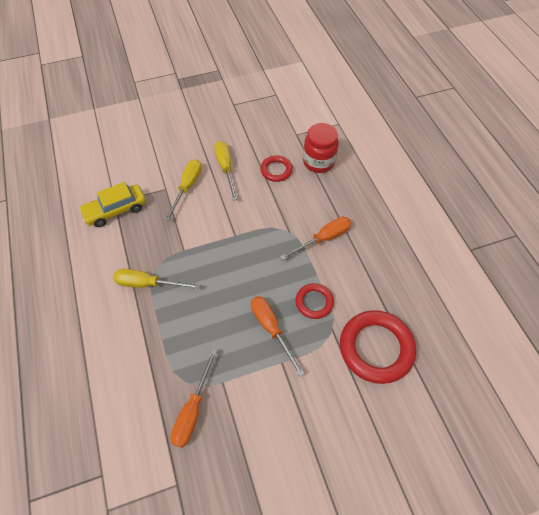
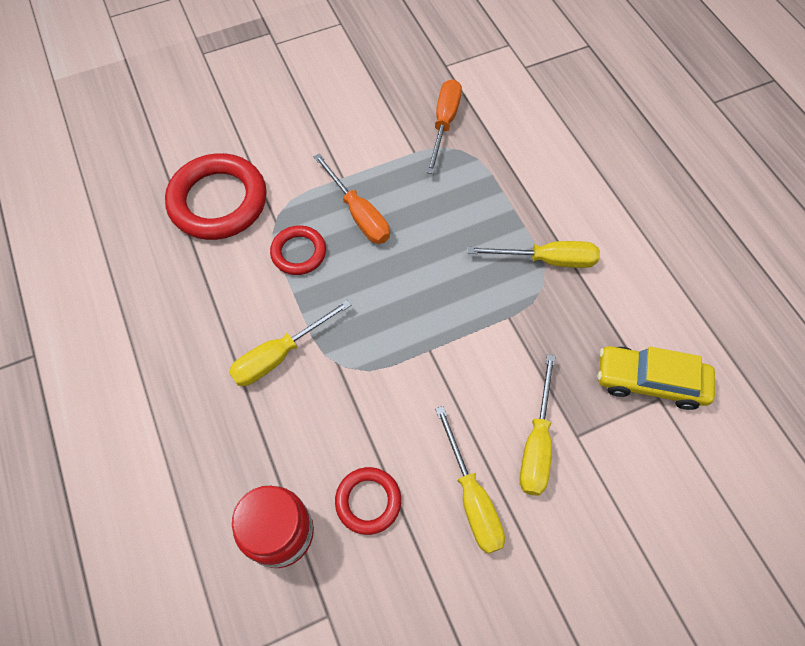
camera: 175 degrees right, 5 degrees up
yellow car [79,182,146,227] -> yellow car turned 135 degrees counterclockwise [598,346,715,410]
orange screwdriver [280,217,351,260] -> yellow screwdriver [229,300,351,386]

